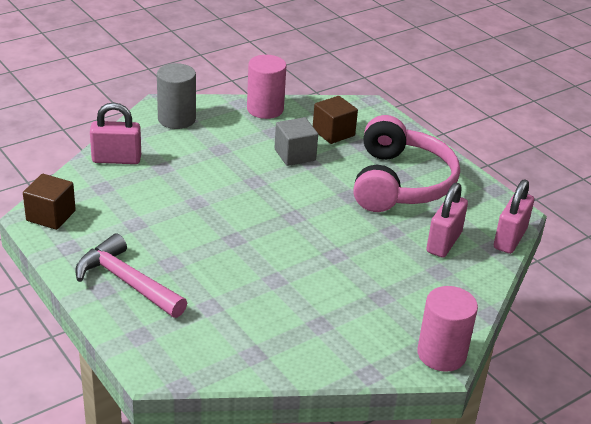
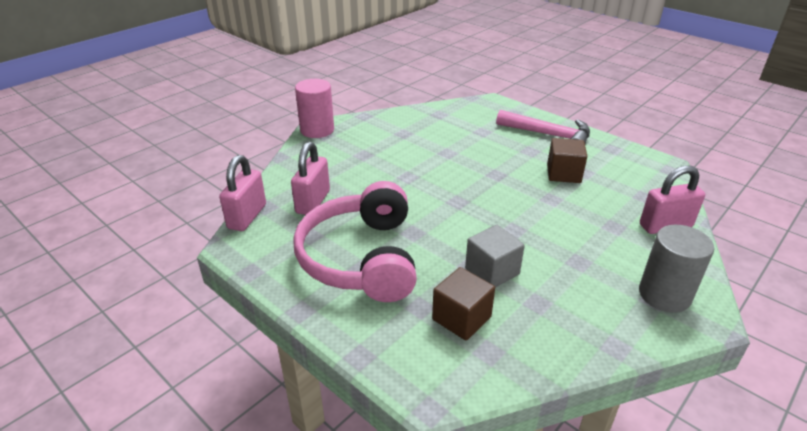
camera: 170 degrees right, 0 degrees up
brown cube [23,174,76,230] -> brown cube moved to [547,138,587,183]
pink cylinder [247,55,287,119] -> none

